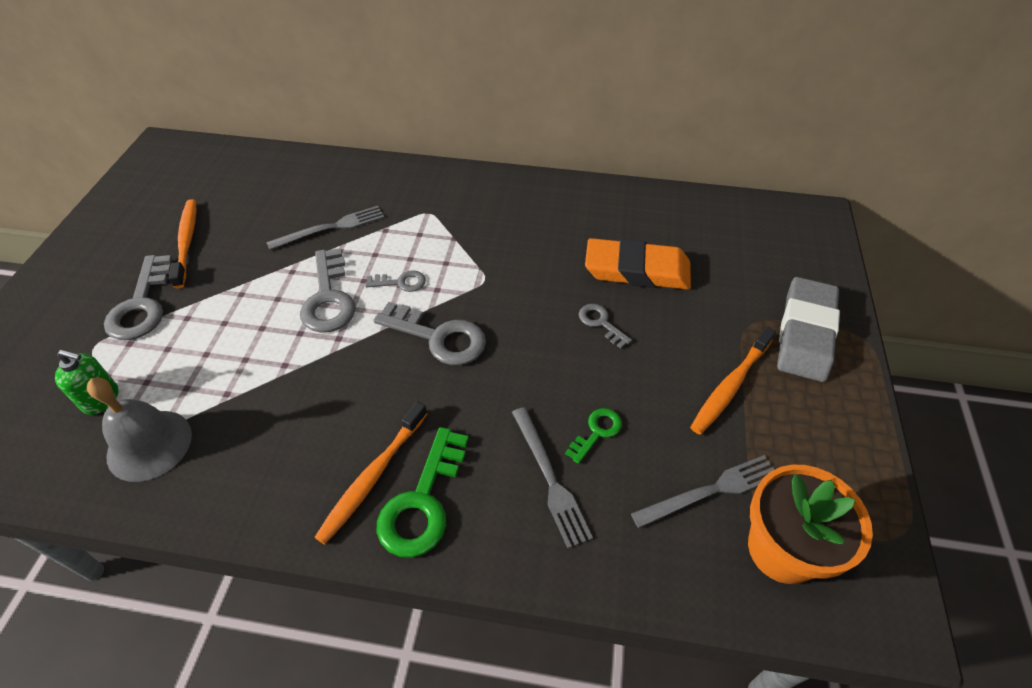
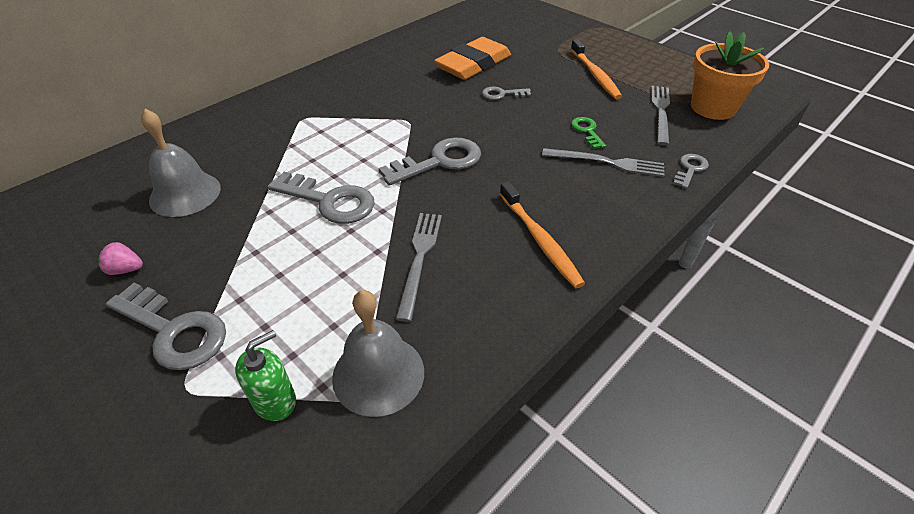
camera: 55 degrees left, 5 degrees down
orange toothbrush [169,199,196,288] -> pink strawberry [97,242,143,275]
grey fork [266,206,384,250] -> grey fork moved to [396,213,442,322]
grey key [365,270,426,292] -> grey key moved to [673,154,709,189]
green key [377,427,468,558] -> none
grey eraser [777,277,840,382] -> none
none -> grey bell [141,109,221,217]

